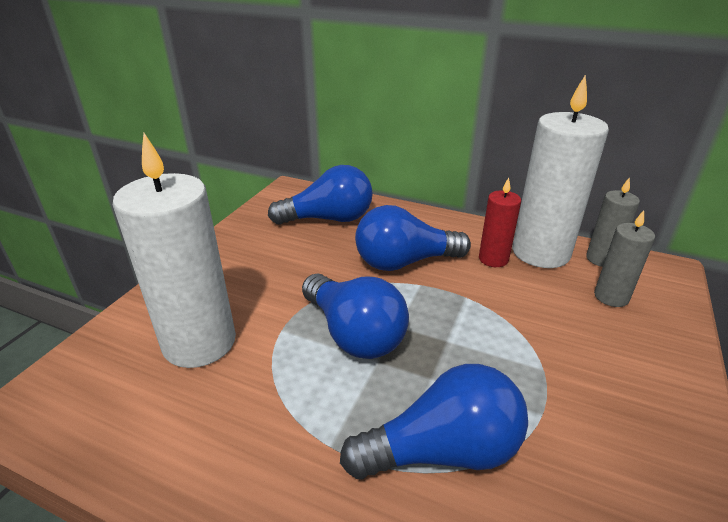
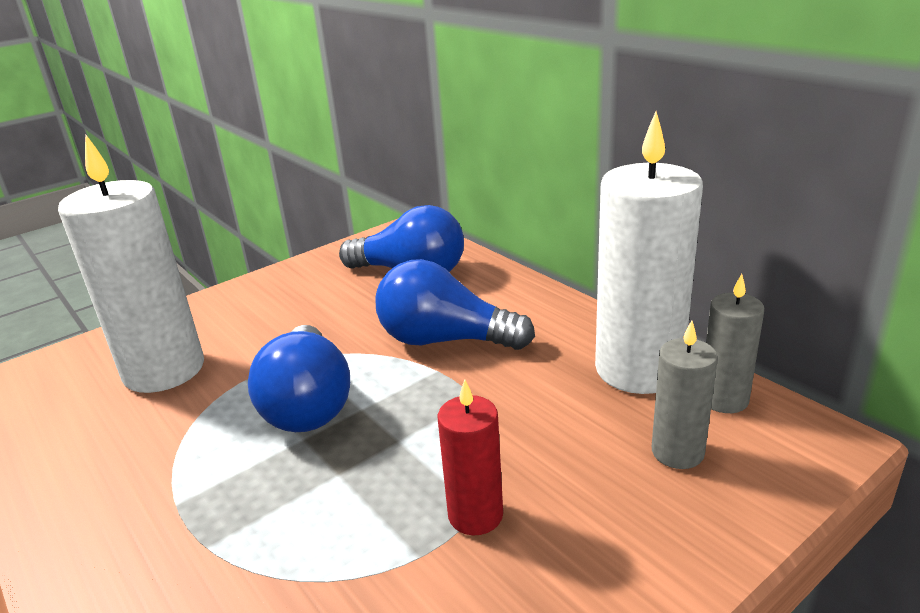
camera: 30 degrees right, 5 degrees down
blue light bulb [340,364,528,479] -> none
red candle [479,178,521,267] -> red candle moved to [438,379,503,535]

